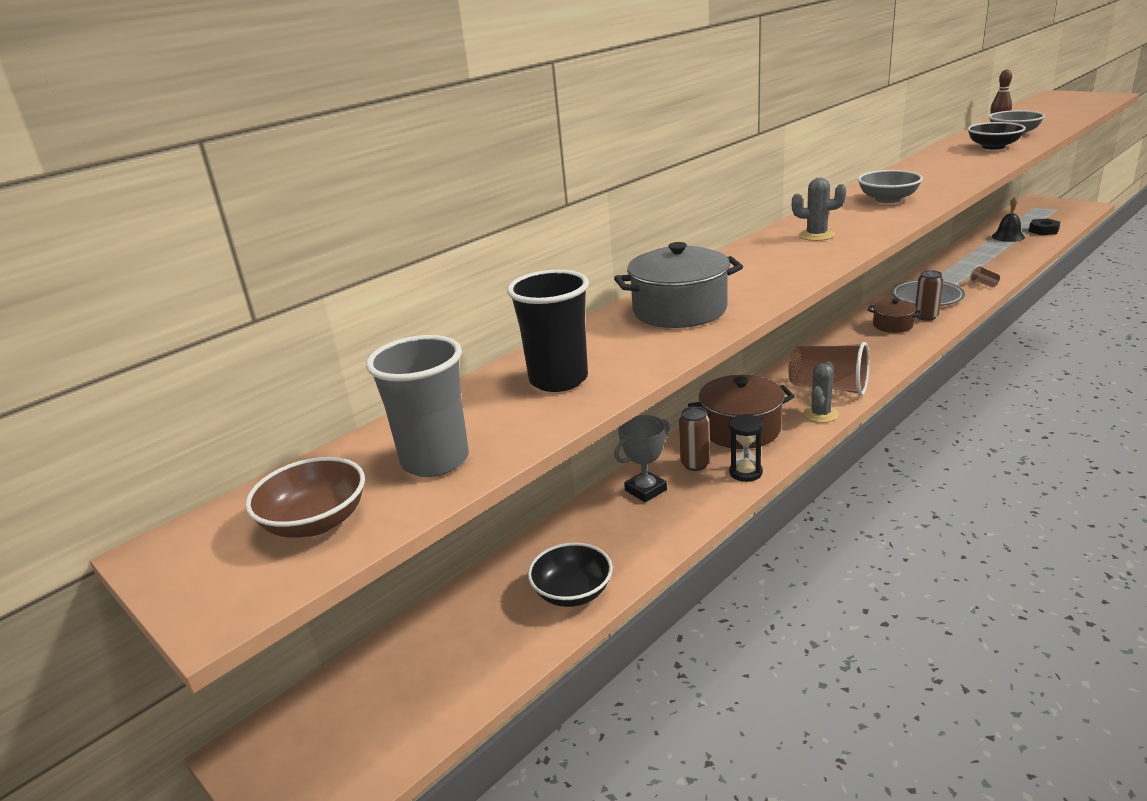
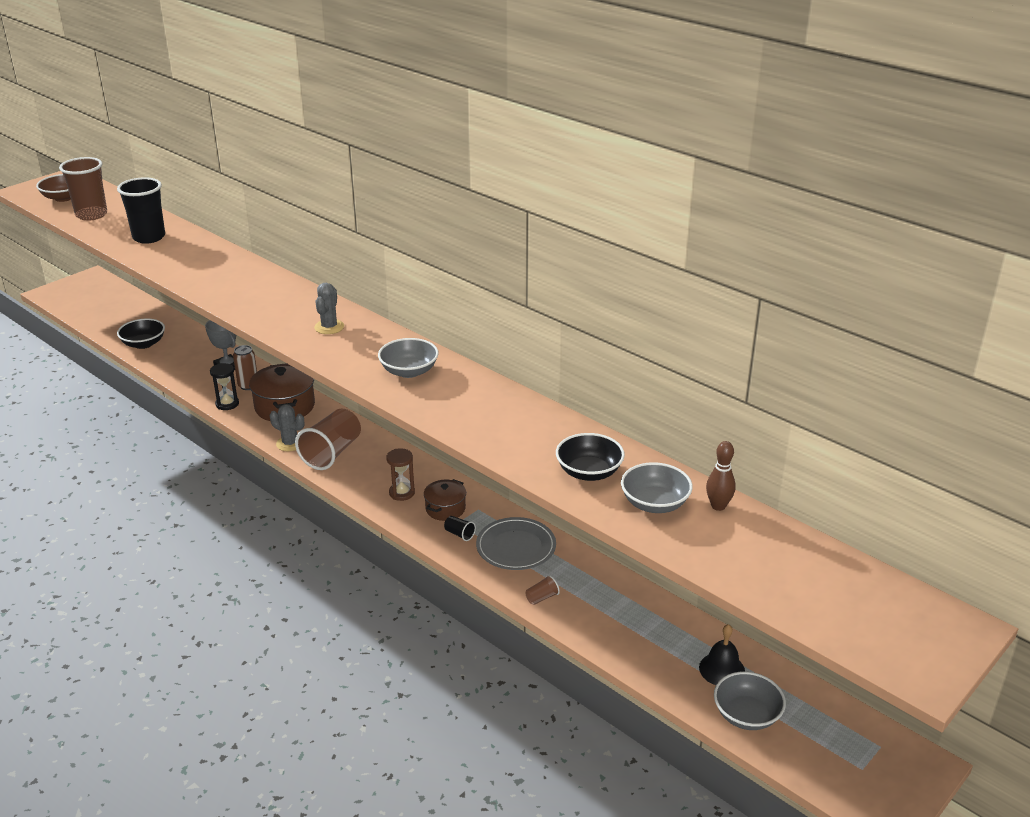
camera: 85 degrees right, 5 degrees up
grey cup [366,335,469,477] -> brown cup [59,157,107,221]
grey pot [614,242,743,328] -> none
brown can [915,270,943,321] -> black cup [444,516,476,541]
black nut [1029,219,1060,235] -> grey bowl [714,672,786,730]
none -> brown hourglass [386,448,415,501]

